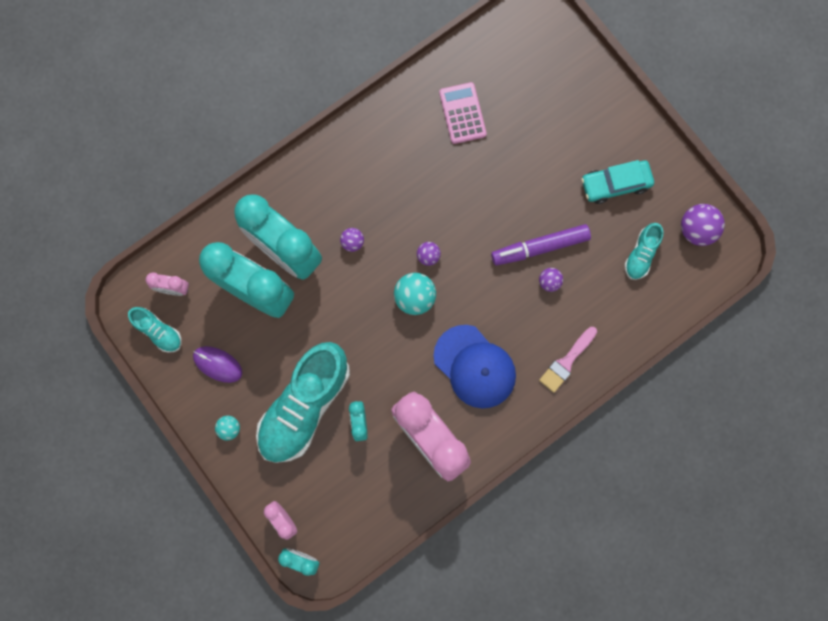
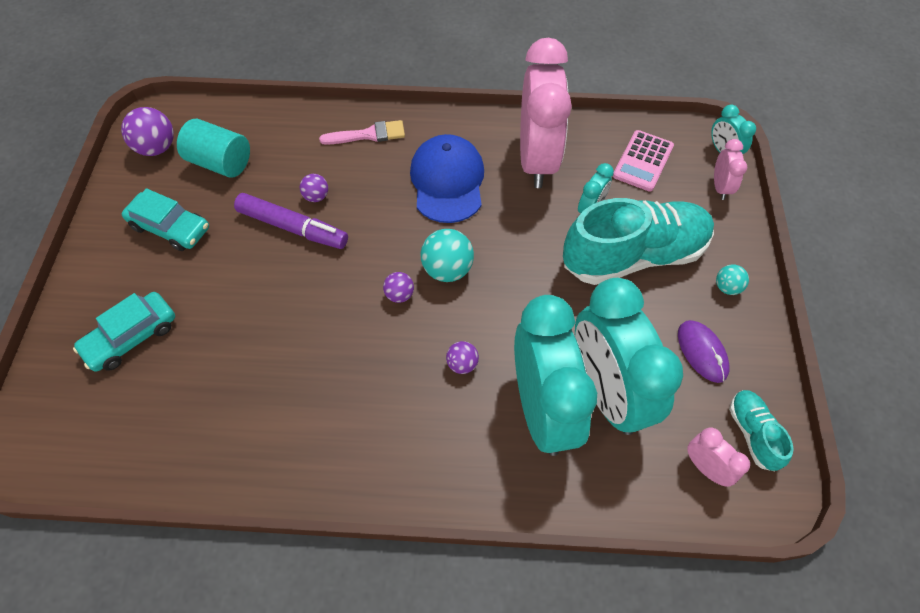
camera: 140 degrees left, 20 degrees down
pink calculator [439,82,487,144] -> pink calculator moved to [613,130,674,192]
turquoise shoe [624,223,664,280] -> turquoise cylinder [177,119,250,178]
none -> turquoise car [73,292,175,372]

